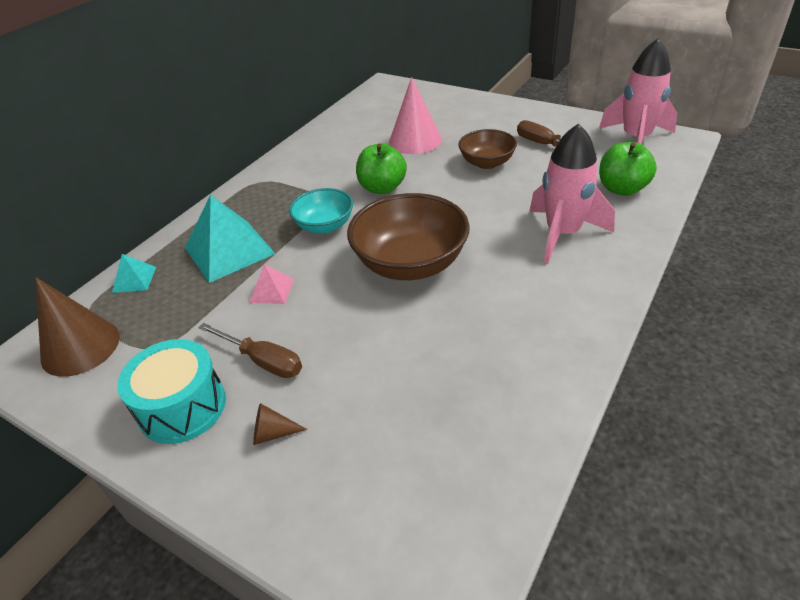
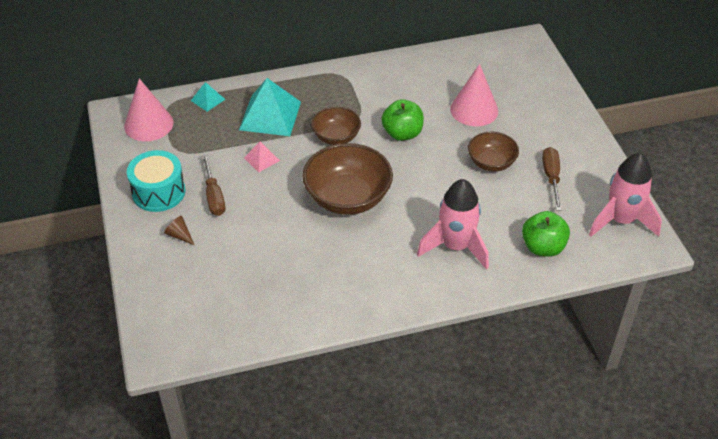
camera: 40 degrees right, 5 degrees up
brown cone [36,277,120,377] -> pink cone [124,78,173,141]
turquoise bowl [289,188,353,234] -> brown bowl [311,107,361,145]

